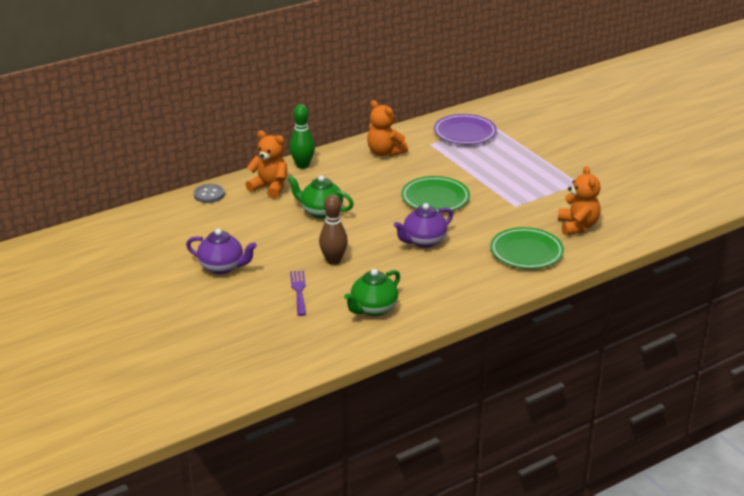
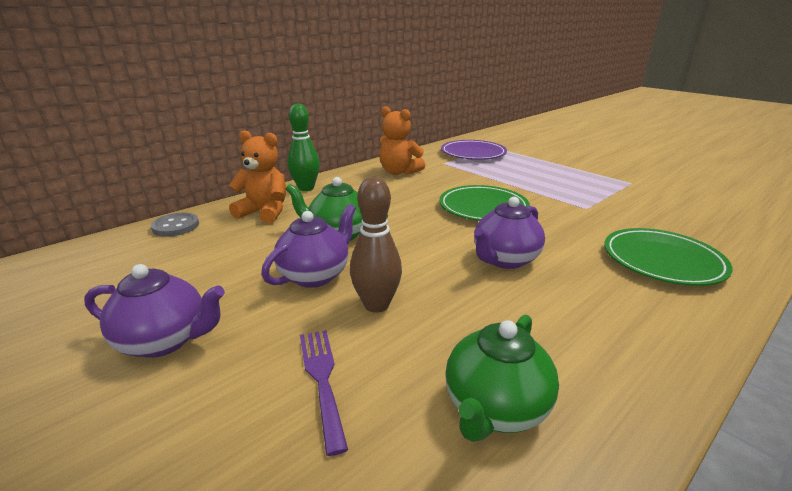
camera: 10 degrees left, 5 degrees down
orange teddy bear [558,166,601,236] -> none
none -> purple teapot [261,204,356,288]

